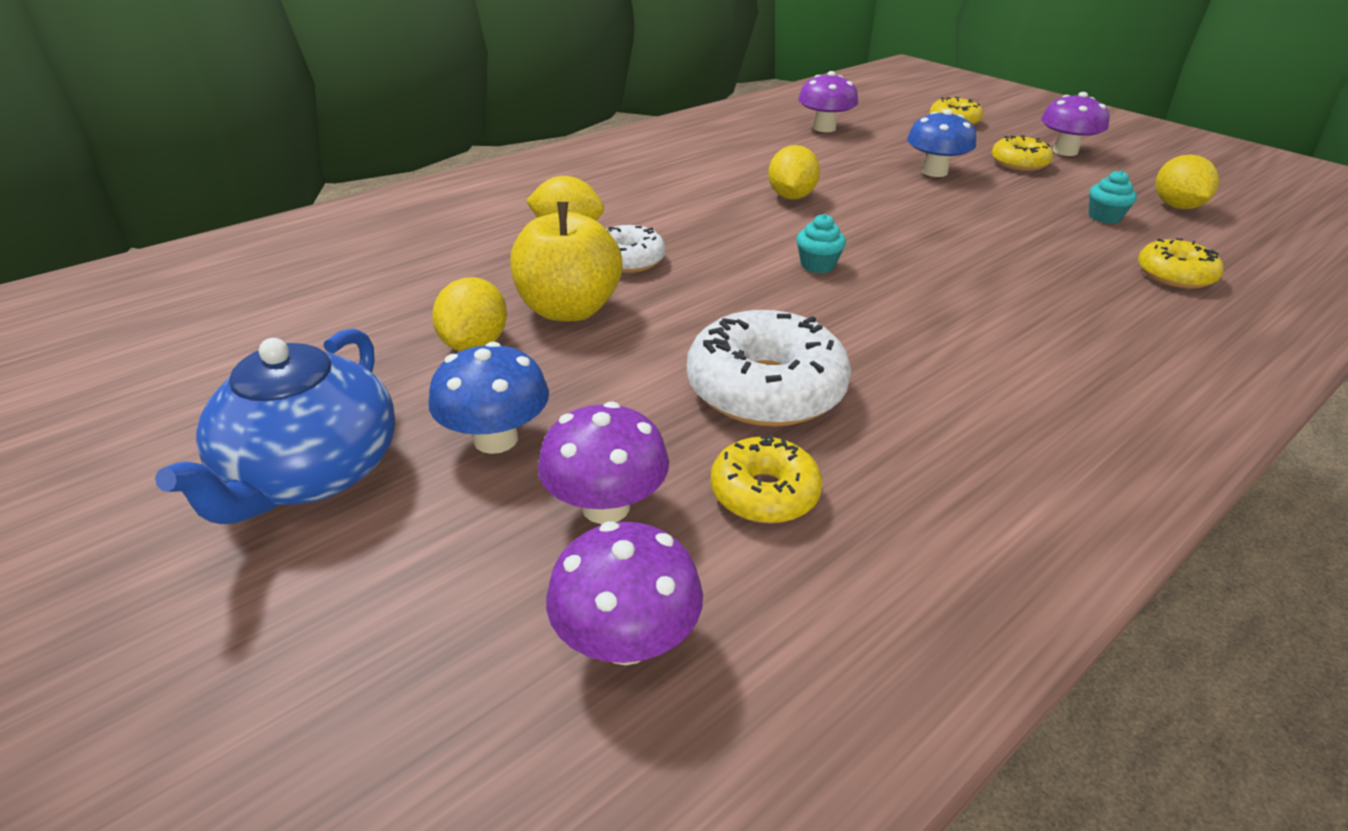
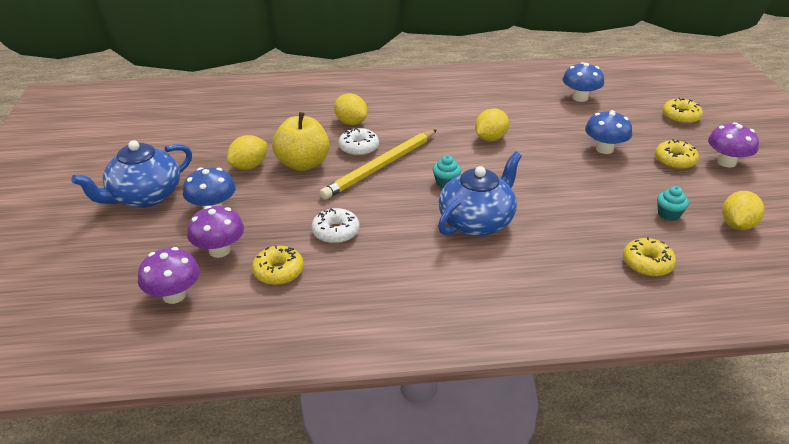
camera: 35 degrees right, 0 degrees up
white donut [687,310,851,427] -> white donut [312,208,359,244], size x0.58
purple mushroom [798,71,858,132] -> blue mushroom [563,62,604,102]
none -> yellow pencil [319,130,437,200]
none -> blue teapot [438,152,522,236]

